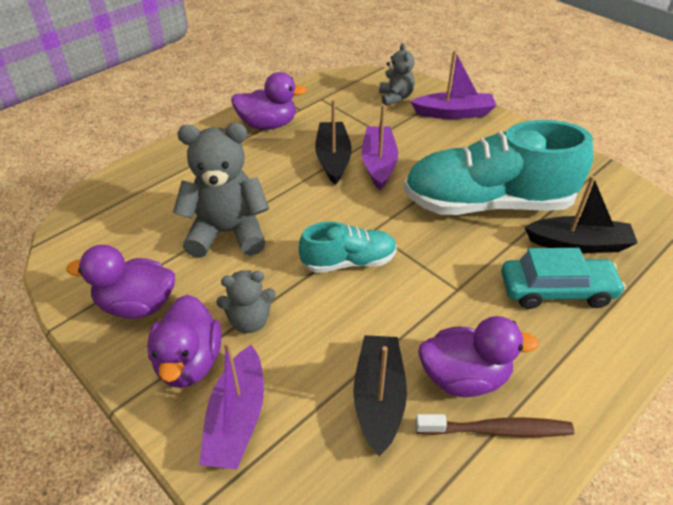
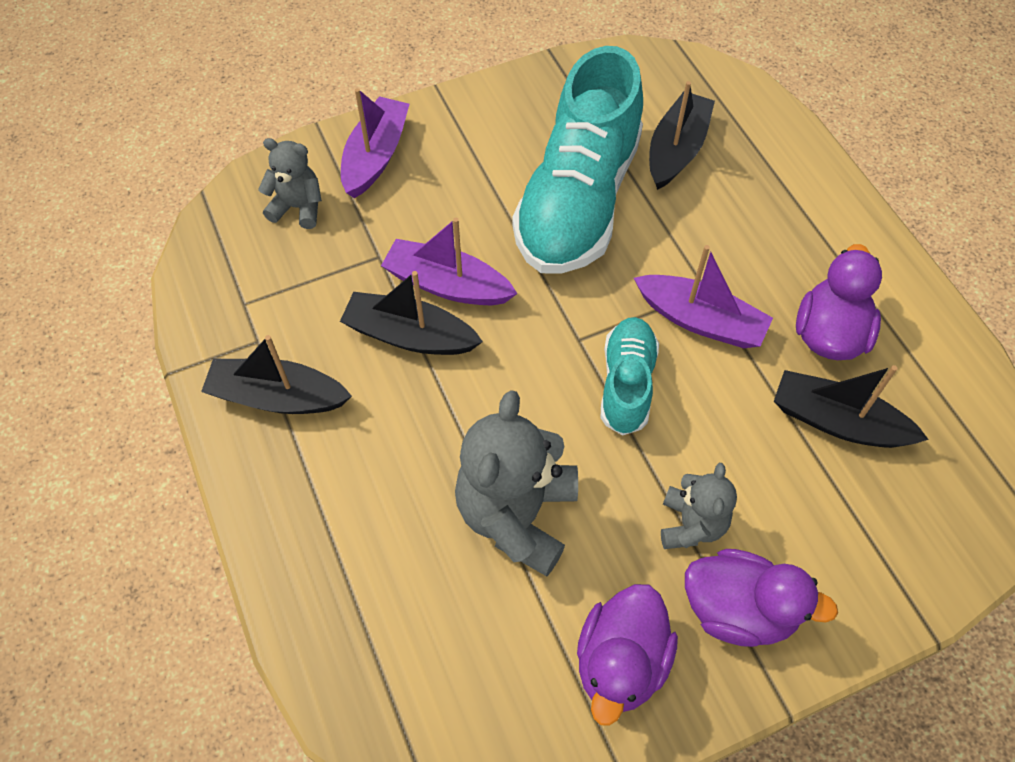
camera: 70 degrees left, 15 degrees up
purple boat [199,341,264,469] -> purple boat moved to [634,245,773,348]
purple duck [231,72,307,130] -> black boat [201,335,352,414]
brown toothbrush [415,414,574,437] -> none
turquoise car [501,248,626,309] -> none

